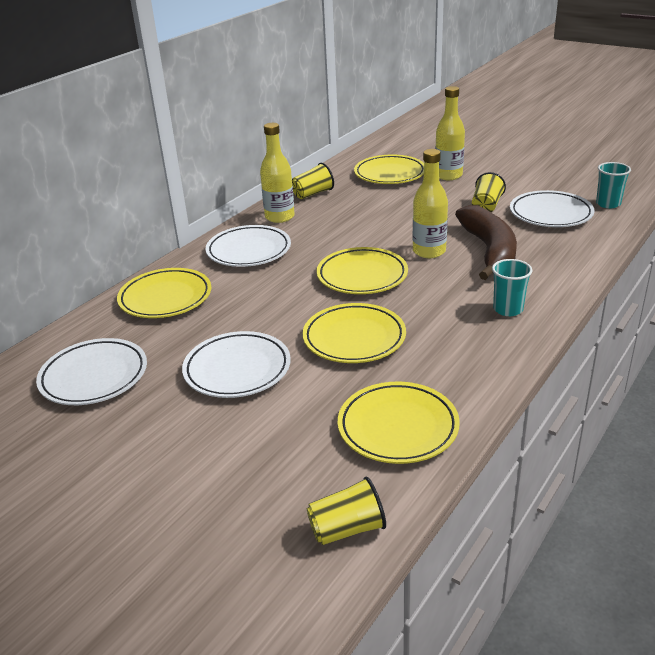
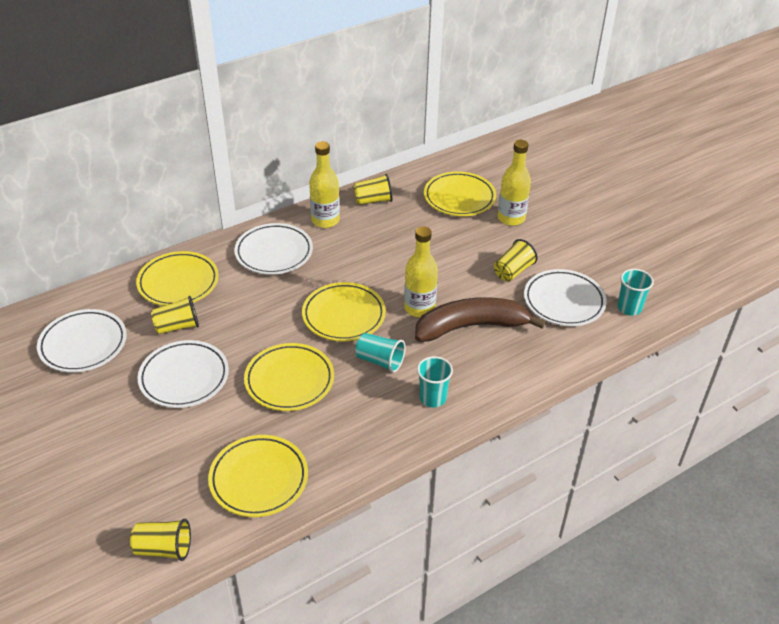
camera: 20 degrees right, 10 degrees up
brown banana [455,205,517,280] -> brown banana turned 120 degrees counterclockwise [415,297,545,342]
none -> yellow cup [151,296,199,334]
none -> turquoise cup [355,333,406,373]

